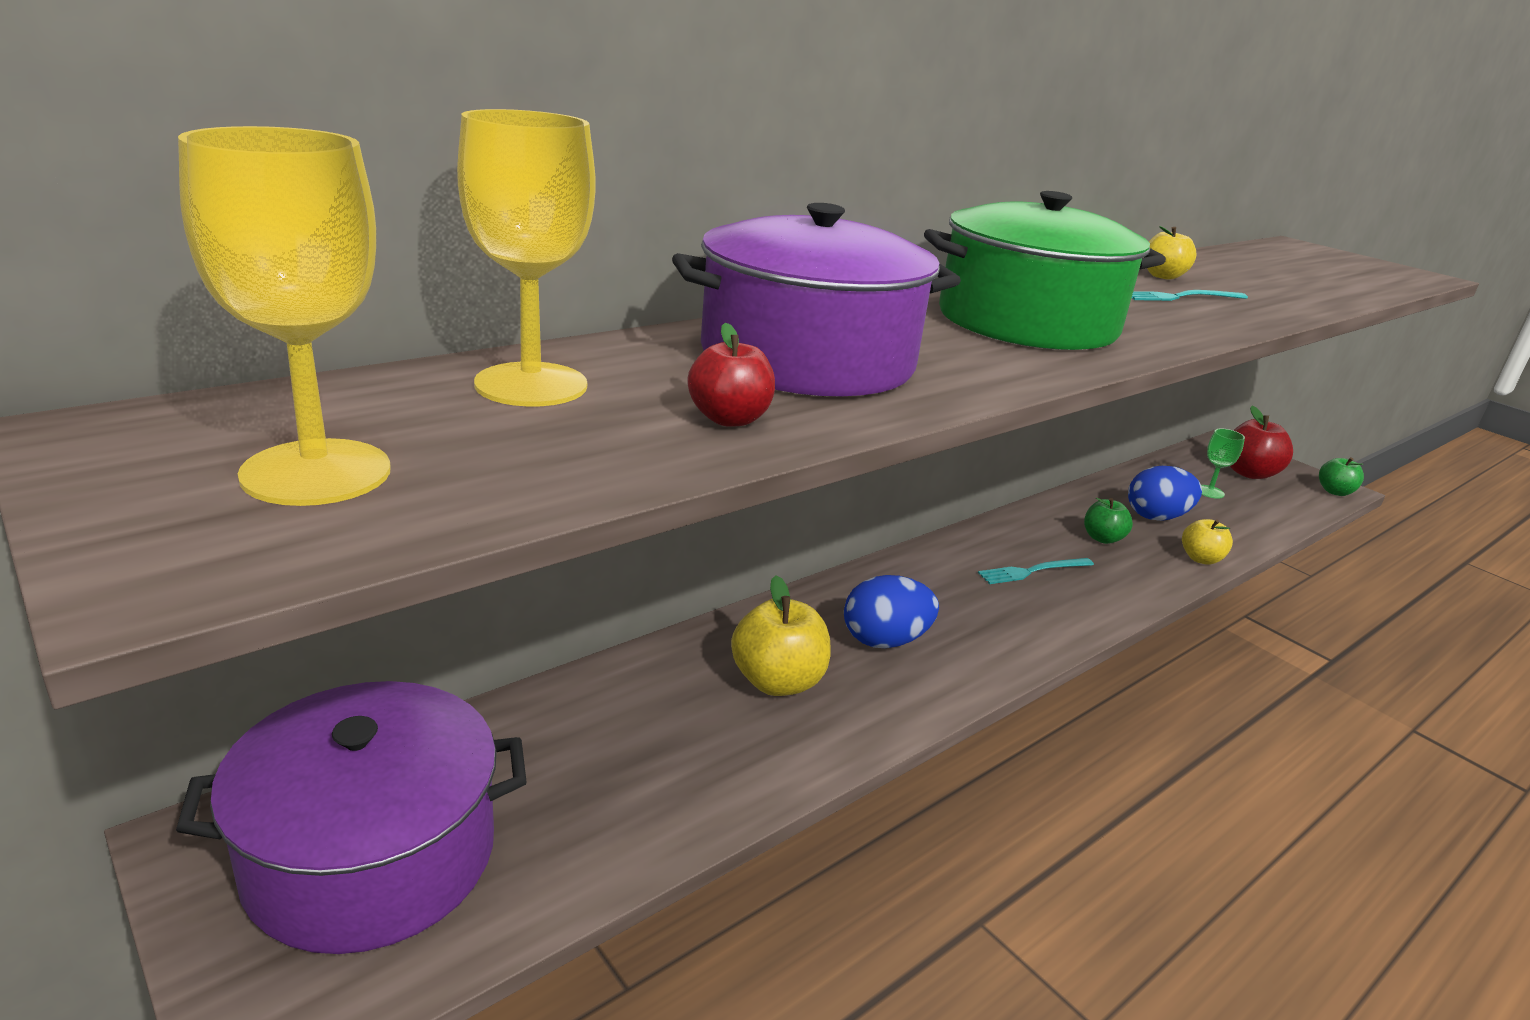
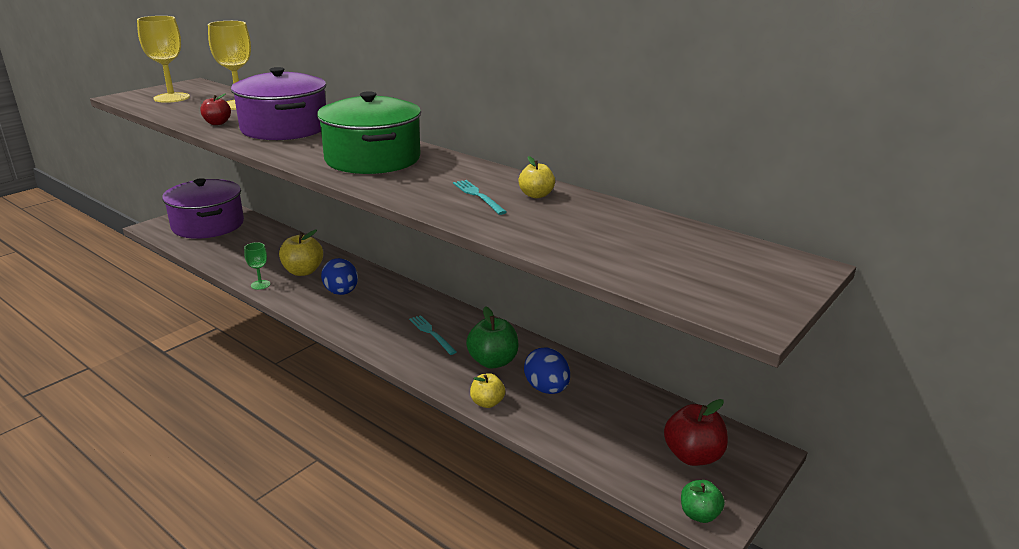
camera: 80 degrees right, 0 degrees up
green apple [1084,497,1133,544] -> green apple [466,306,519,369], size x1.60
green goblet [1201,428,1245,499] -> green goblet moved to [244,242,270,290]

